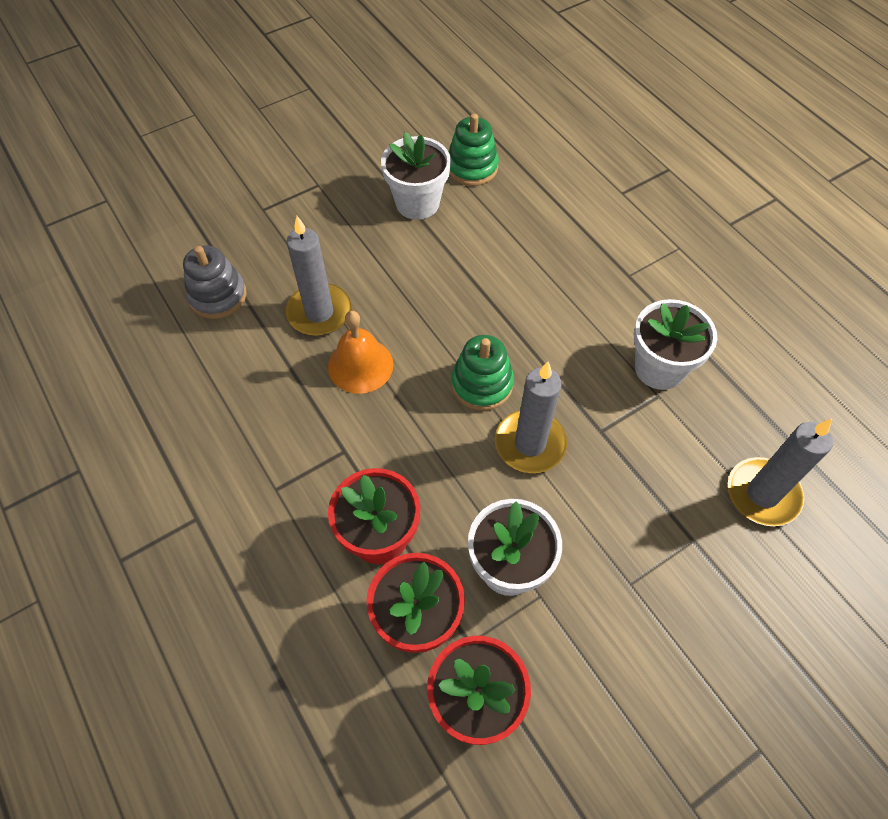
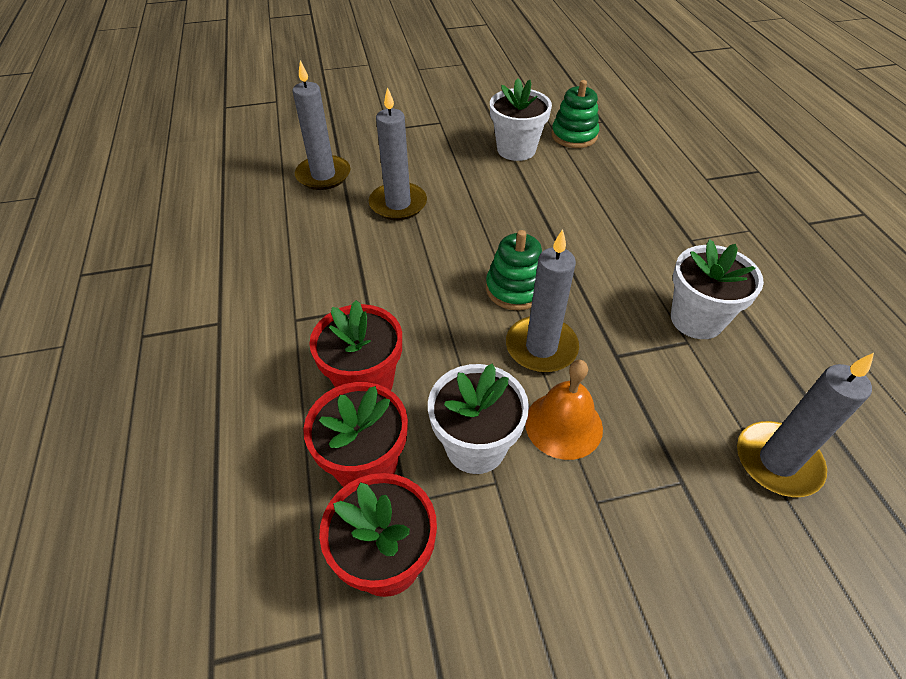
camera: 20 degrees right, 10 degrees down
grey stacking toy [183,245,247,319] -> grey candle [293,60,350,190]
orange bell [328,311,393,394] -> orange bell moved to [525,360,603,460]

